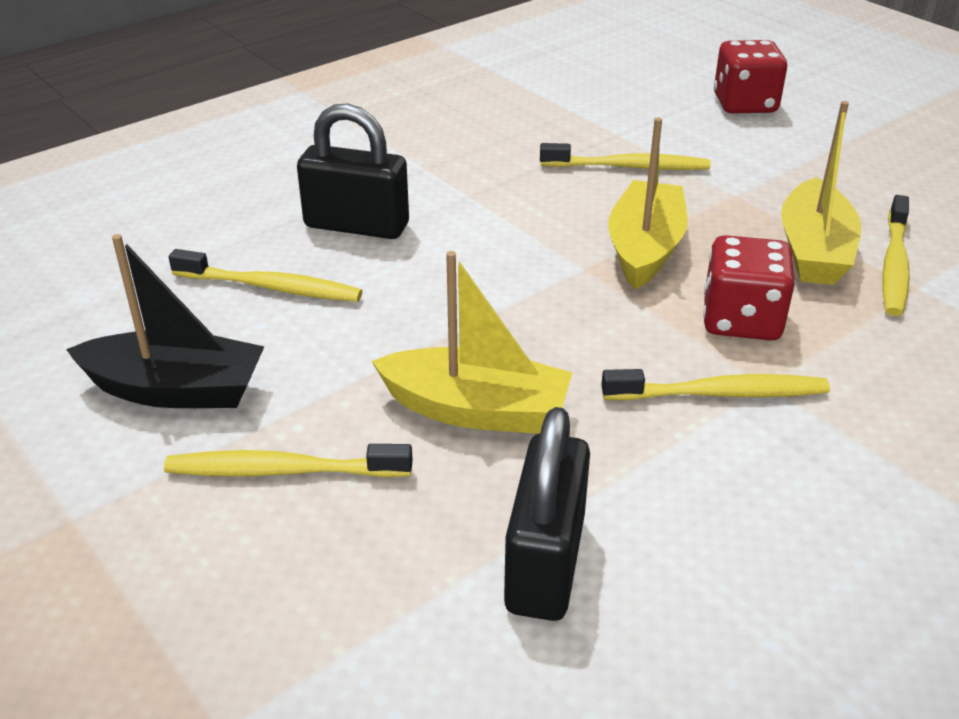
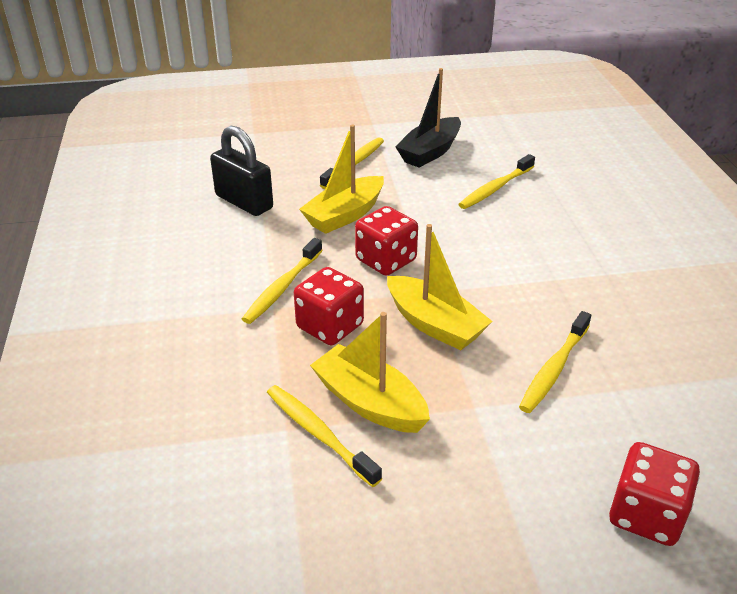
camera: 120 degrees right, 0 degrees up
black padlock [297,103,409,239] -> none
none -> red dice [355,206,418,276]

